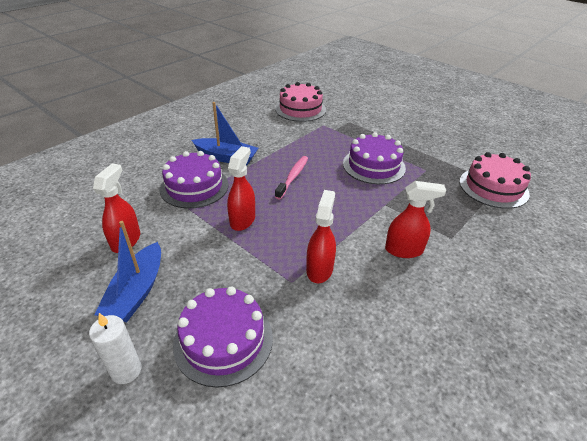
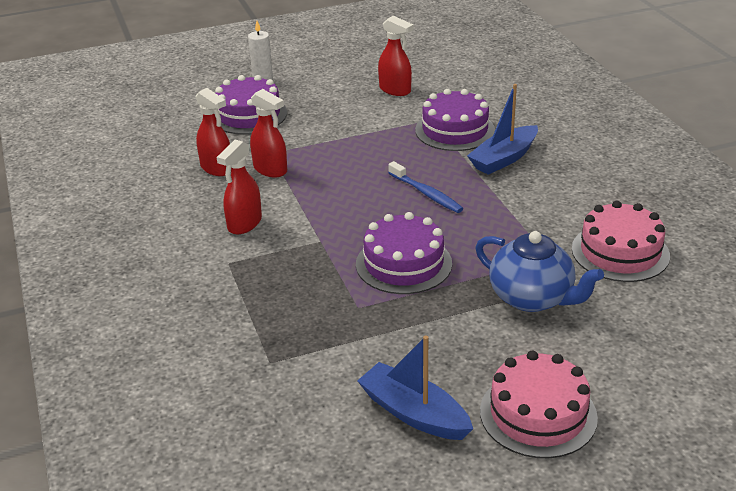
camera: 120 degrees right, 5 degrees down
blue boat [94,221,161,322] -> blue boat moved to [357,336,473,440]
red spray bottle [227,146,255,231] -> red spray bottle moved to [196,88,230,176]
pink toothbrush [275,156,308,200] -> blue toothbrush [388,161,463,213]
pink cake [459,152,531,209] -> pink cake moved to [480,350,598,458]
none -> blue teapot [475,231,604,312]

